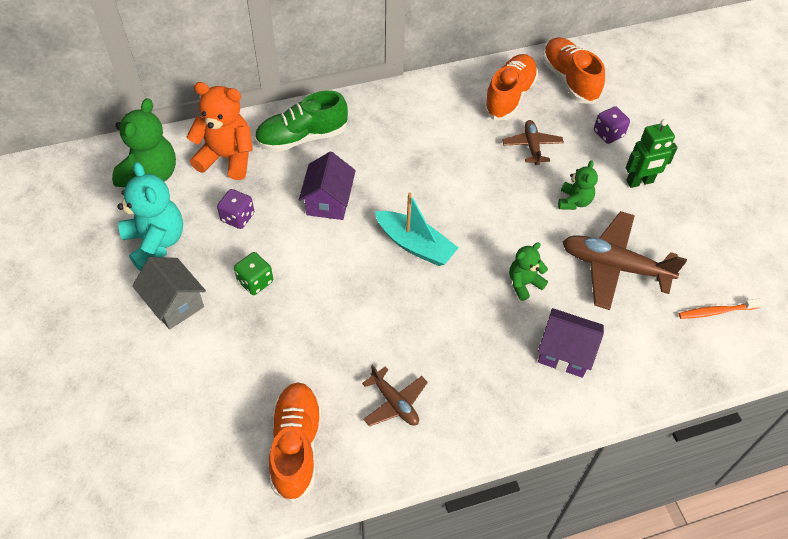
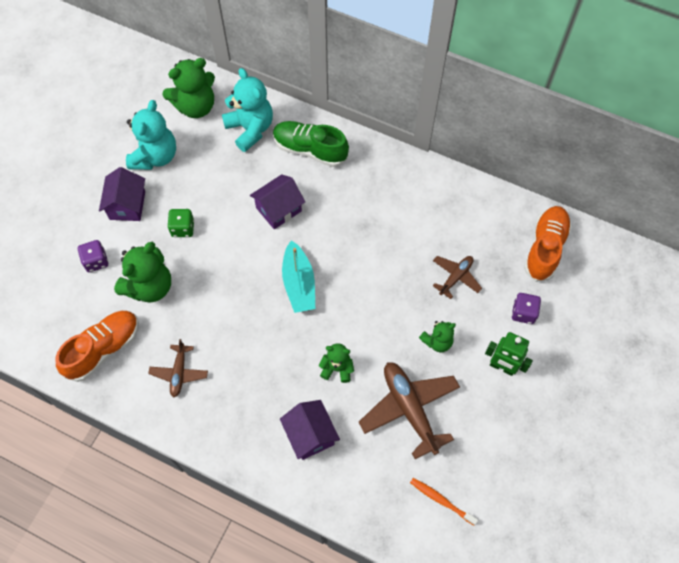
camera: 45 degrees right, 10 degrees up
grey house [132,257,206,330] -> purple house [99,167,145,221]
orange teddy bear [186,82,253,180] -> turquoise teddy bear [222,68,273,152]
purple dice [217,189,254,229] -> purple dice moved to [78,240,108,272]
orange shoe [483,54,538,120] -> none
none -> green teddy bear [114,242,171,302]

